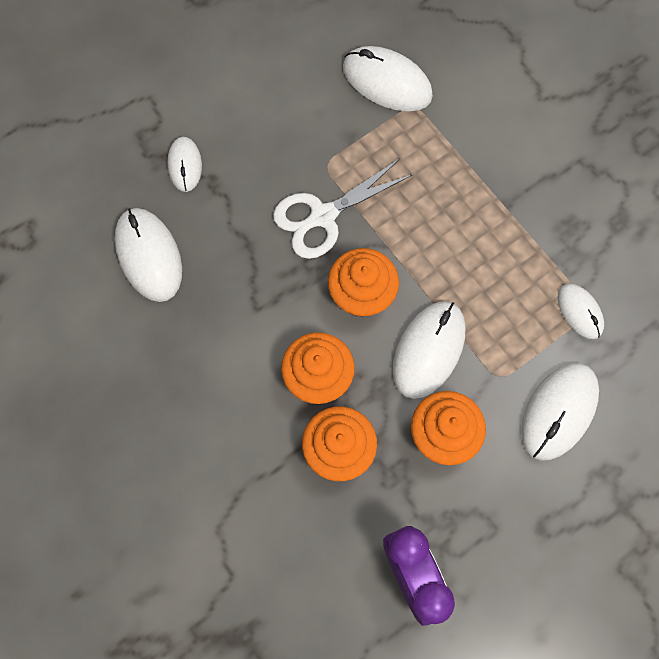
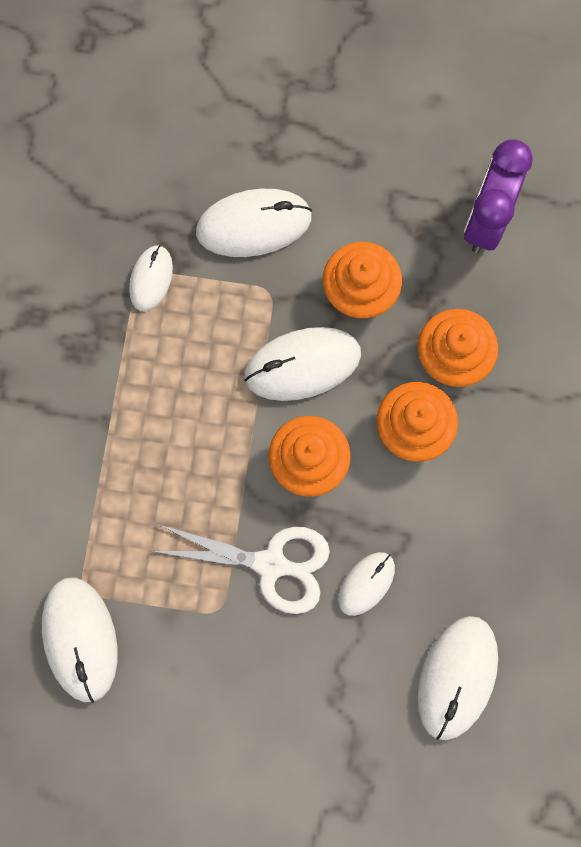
camera: 135 degrees left, 5 degrees up
white mouse [168,137,202,192] -> white mouse moved to [338,552,395,616]

